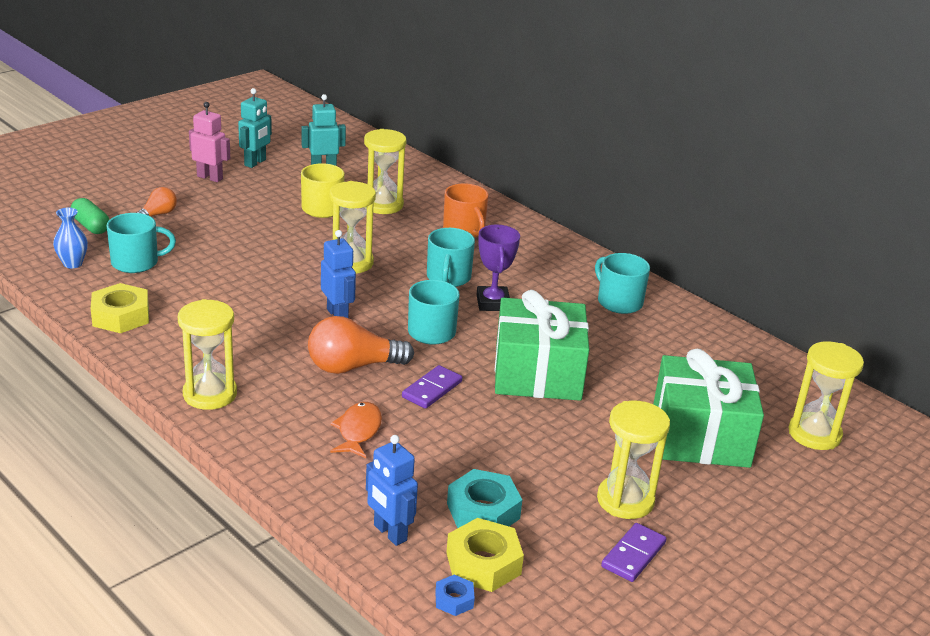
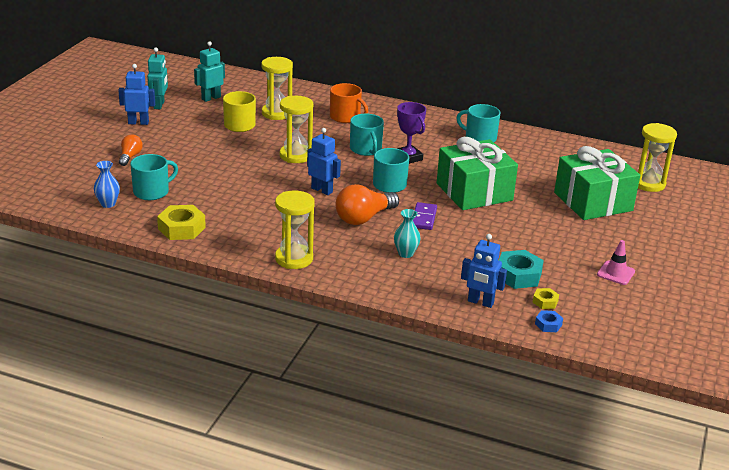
camera: 25 degrees left, 0 degrees up
green capsule [71,198,109,234] -> none
pink robot [189,102,230,182] -> blue robot [118,64,155,125]
orange fish [330,402,382,458] -> turquoise vase [394,209,421,258]
yellow nut [446,518,524,592] -> yellow nut [532,288,559,309], size x0.52
yellow hourglass [597,401,670,519] -> none
purple domino [601,523,667,582] -> pink traffic cone [597,240,635,285]

